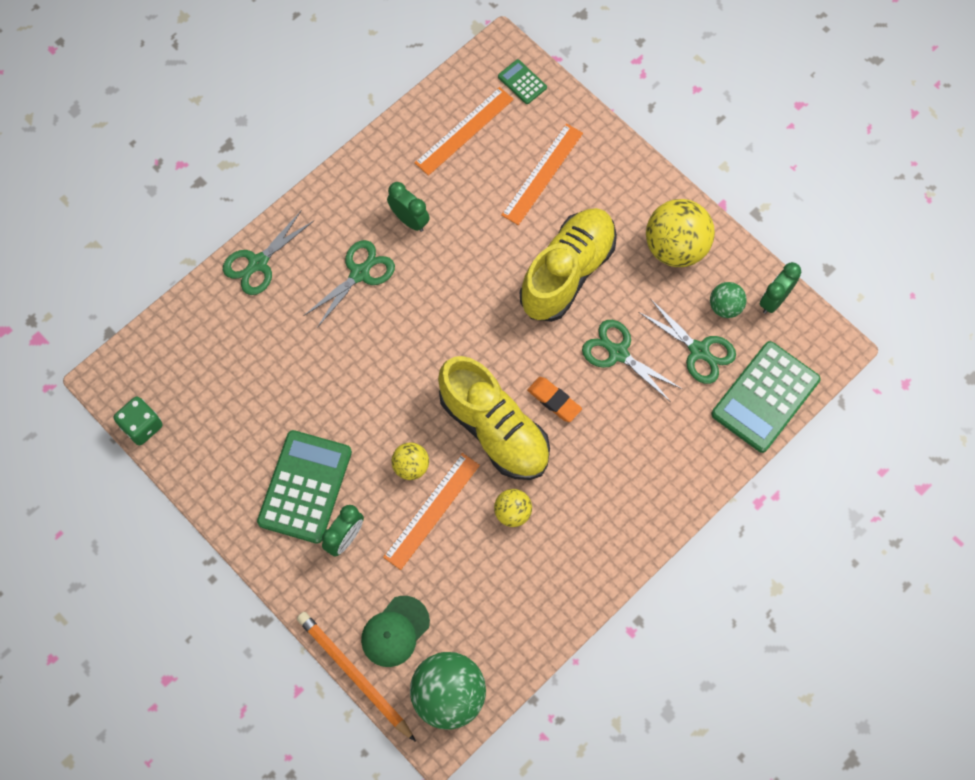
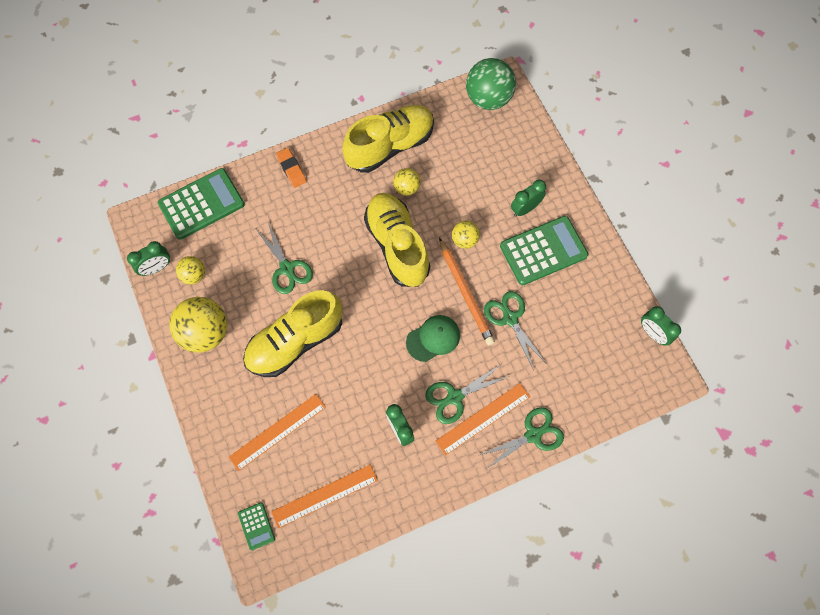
camera: 160 degrees left, 0 degrees up
green dice [114,397,163,445] -> green clock [641,306,681,346]
green calculator [257,430,352,544] -> green calculator turned 150 degrees counterclockwise [500,216,588,285]
orange pencil [297,612,416,742] -> orange pencil moved to [439,237,495,346]
green cap [361,596,430,667] -> green cap moved to [406,315,460,362]
orange ruler [383,453,480,570] -> orange ruler moved to [435,383,530,456]
orange eraser [527,377,582,422] -> orange eraser moved to [276,148,307,188]
green scissors [639,299,736,384] -> green scissors moved to [484,291,546,368]
green ball [710,282,747,318] -> yellow ball [176,256,205,285]
none -> yellow shoe [342,105,434,173]

